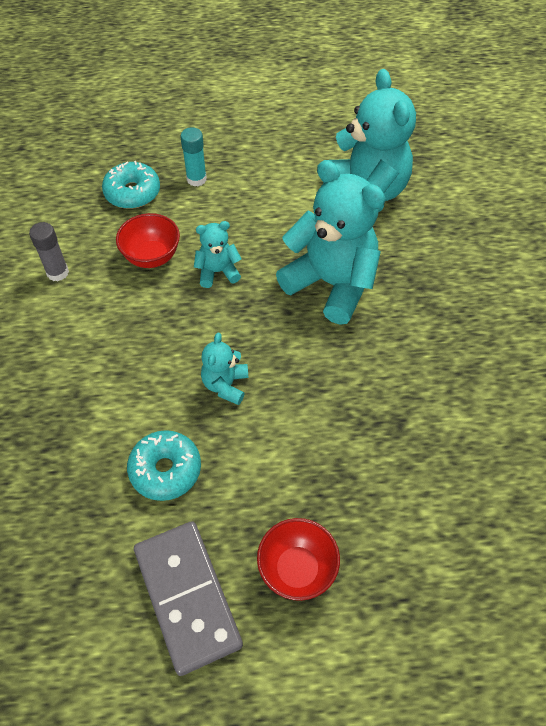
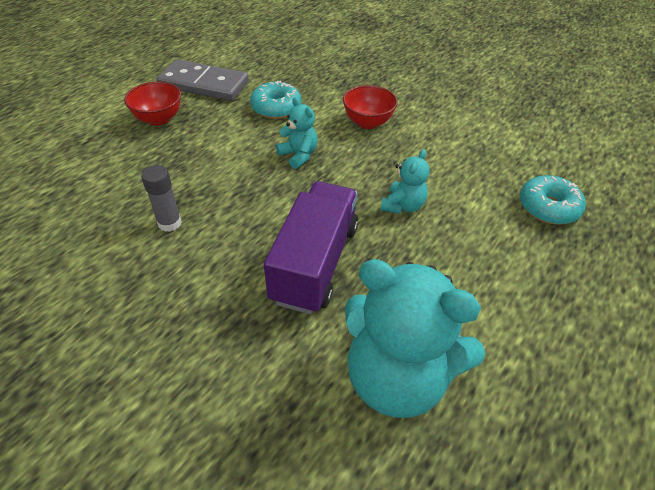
camera: 130 degrees right, 10 degrees down
grey glue stick [29,222,69,281] -> grey glue stick moved to [141,165,182,232]
red bowl [116,213,180,268] -> red bowl moved to [343,85,398,129]
turquoise glue stick [180,127,207,186] -> none
turquoise teddy bear [276,160,385,325] -> purple truck [264,181,358,314]

